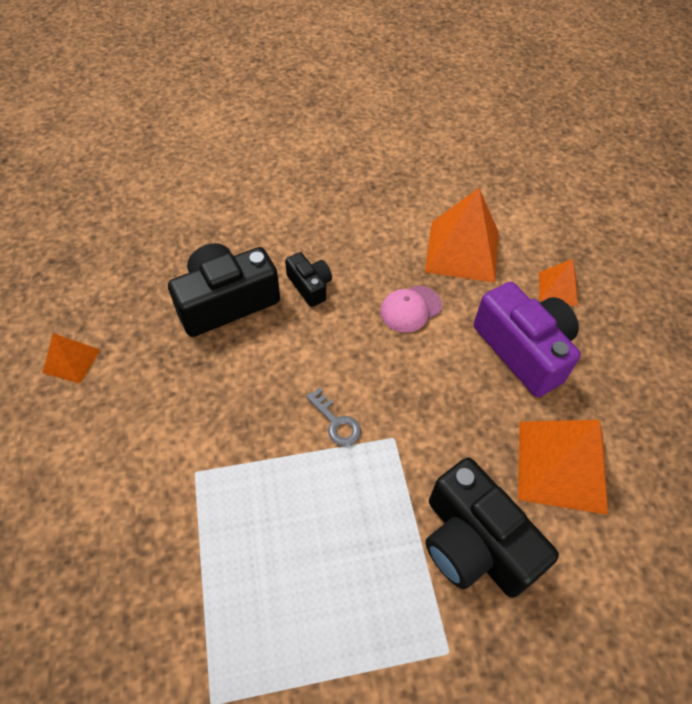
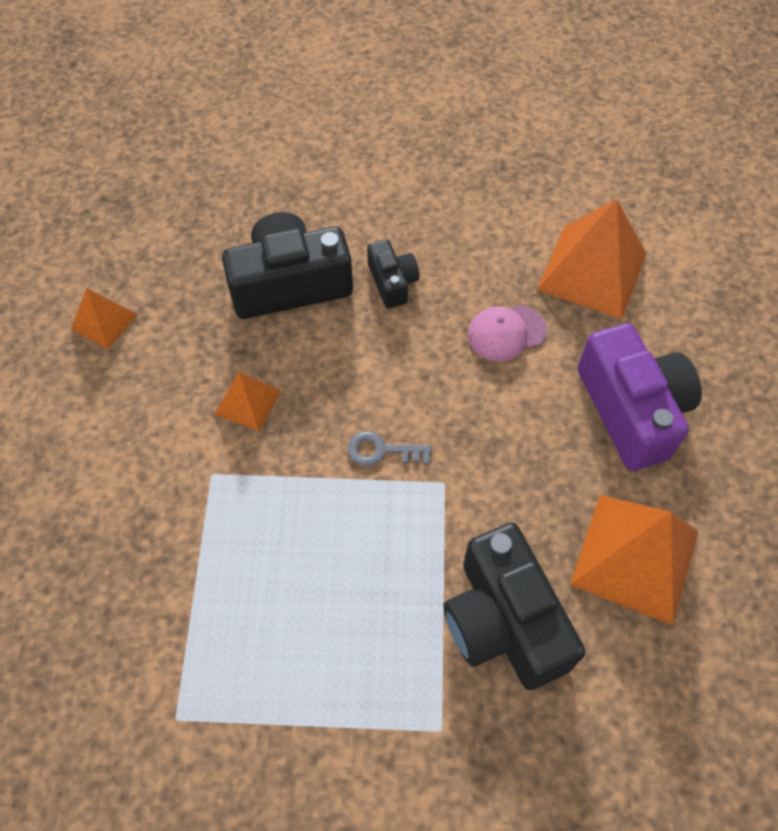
camera: 15 degrees right, 5 degrees up
grey key [306,387,361,446] -> grey key turned 120 degrees clockwise [347,431,432,466]
orange pyramid [539,259,578,306] -> orange pyramid moved to [215,372,281,431]

